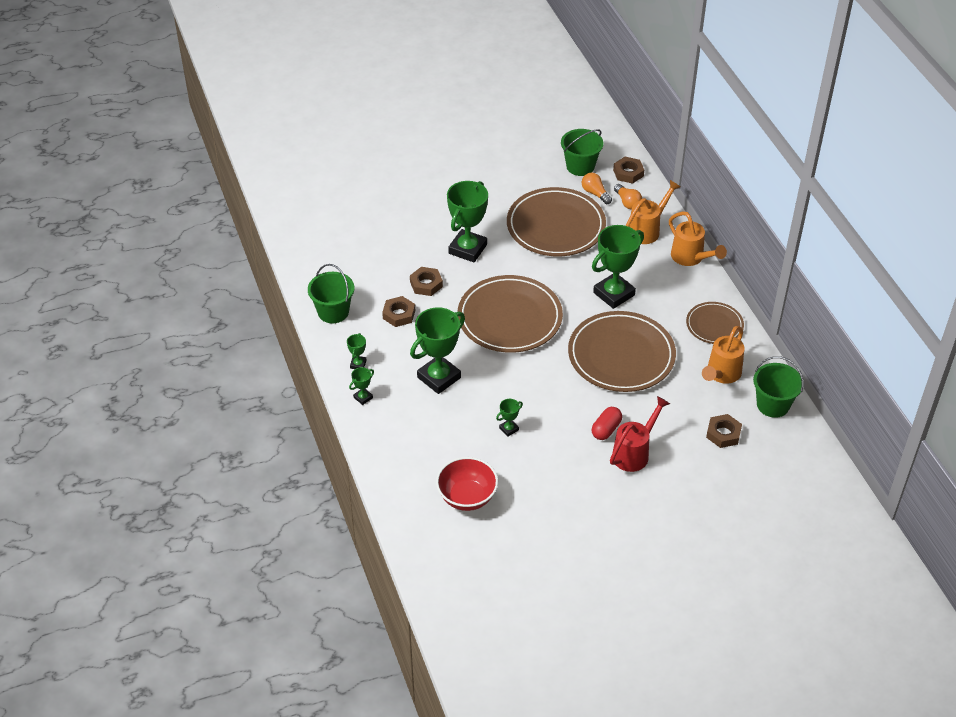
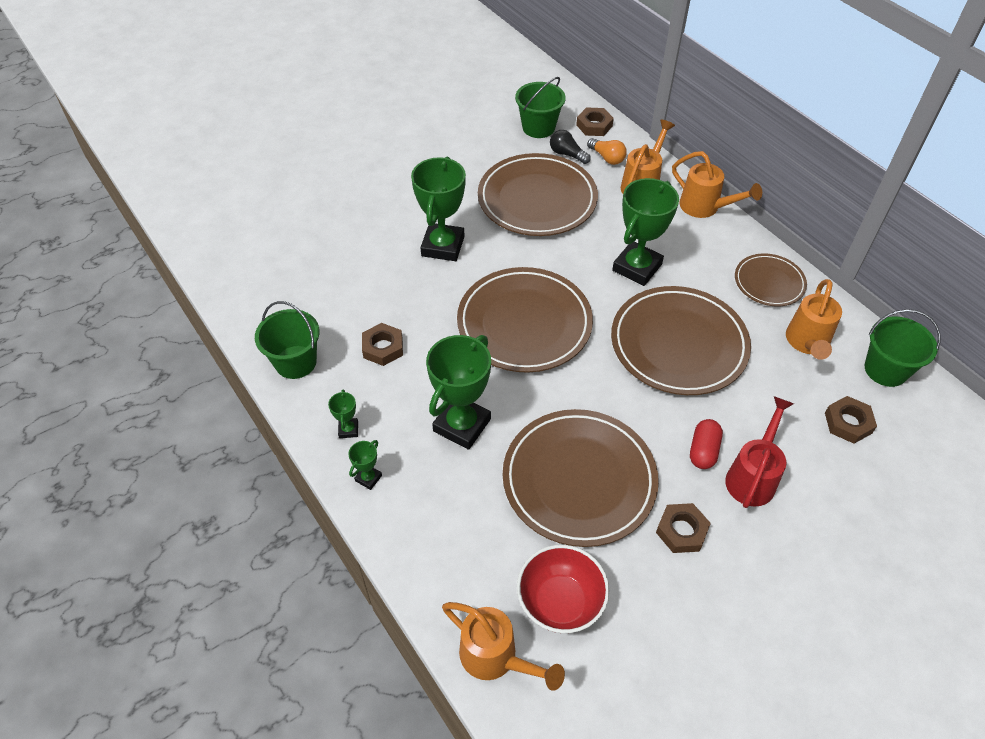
camera: 15 degrees left, 5 degrees up
brown nut [410,267,443,296] -> brown nut moved to [656,503,711,553]
green trophy [496,399,523,437] -> brown plate [503,409,659,547]
orange light bulb [582,173,612,204] -> black light bulb [550,130,591,164]
none -> orange watering can [442,602,565,691]

